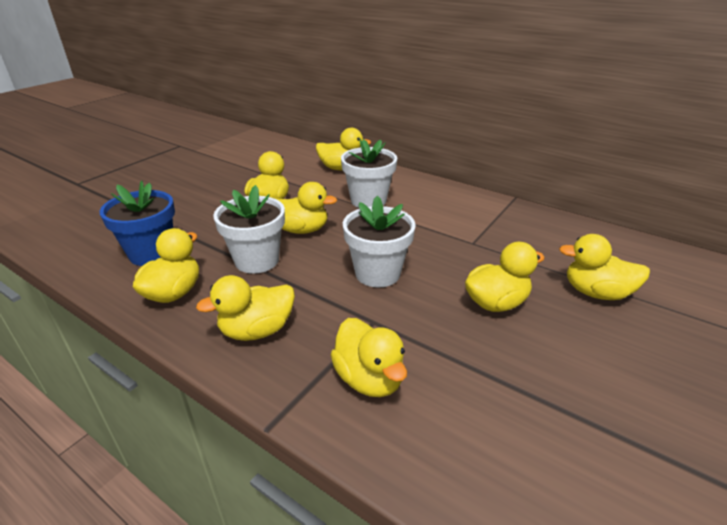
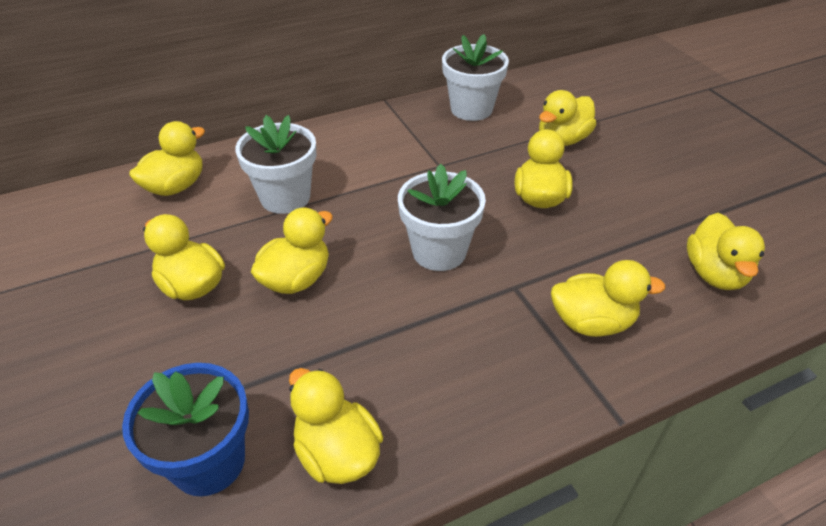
camera: 60 degrees left, 10 degrees up
yellow duck [196,275,295,341] -> yellow duck moved to [687,213,765,290]
white flower pot [213,185,285,274] -> white flower pot moved to [442,34,509,121]

